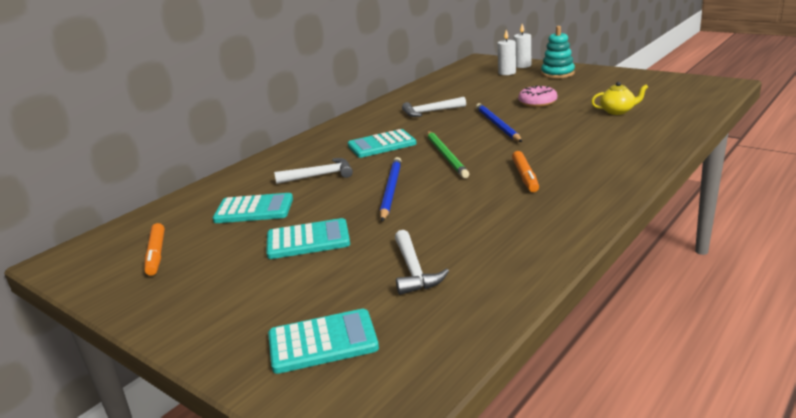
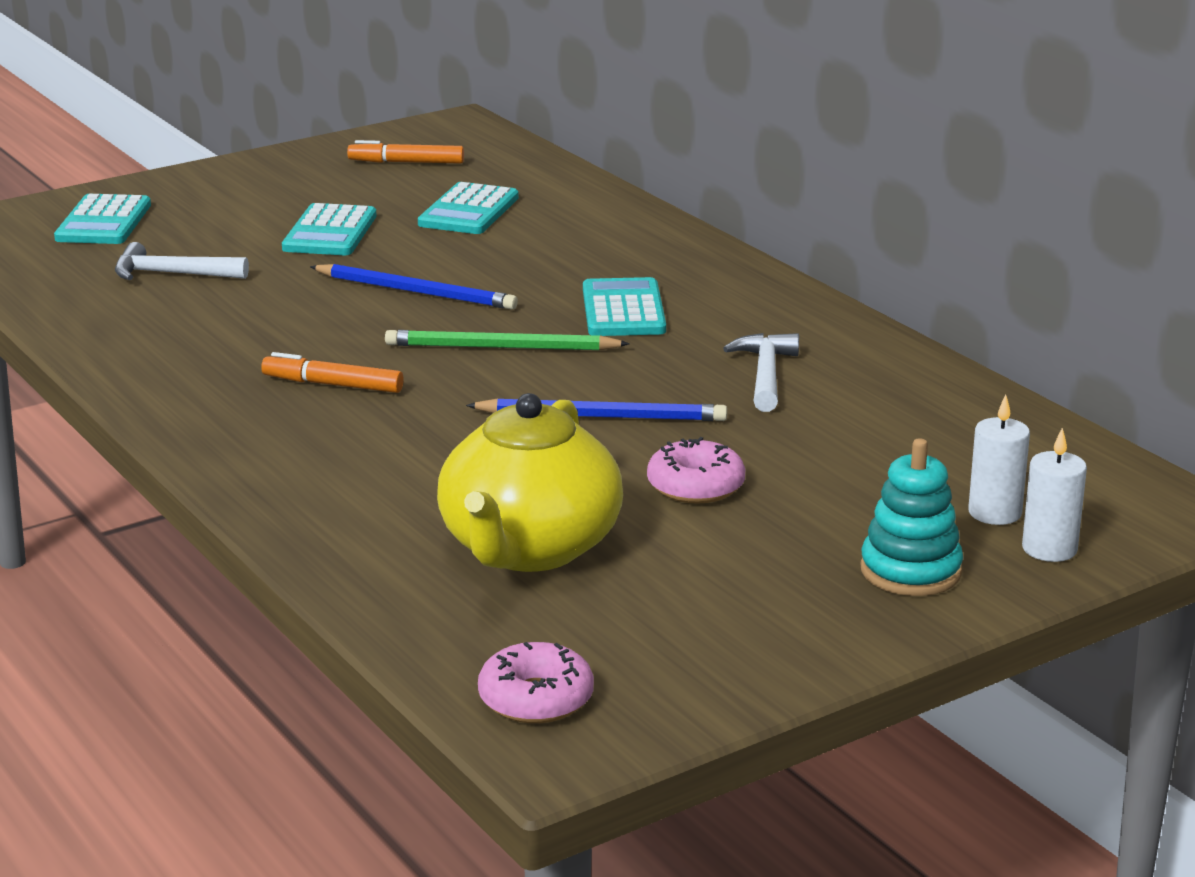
camera: 105 degrees right, 0 degrees up
white hammer [274,158,353,184] -> none
yellow teapot [591,82,648,115] -> yellow teapot [437,393,623,572], size x2.17
none -> pink donut [478,642,594,723]

